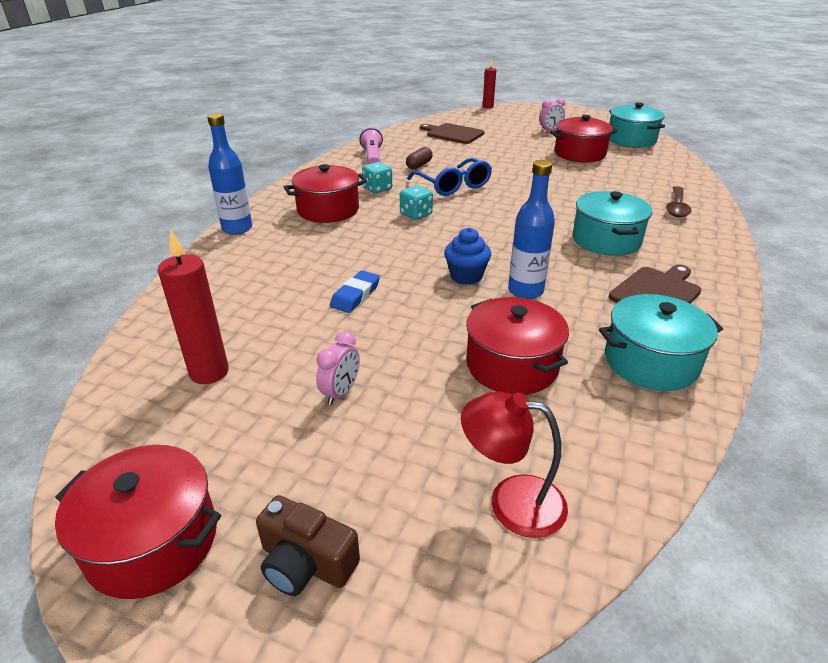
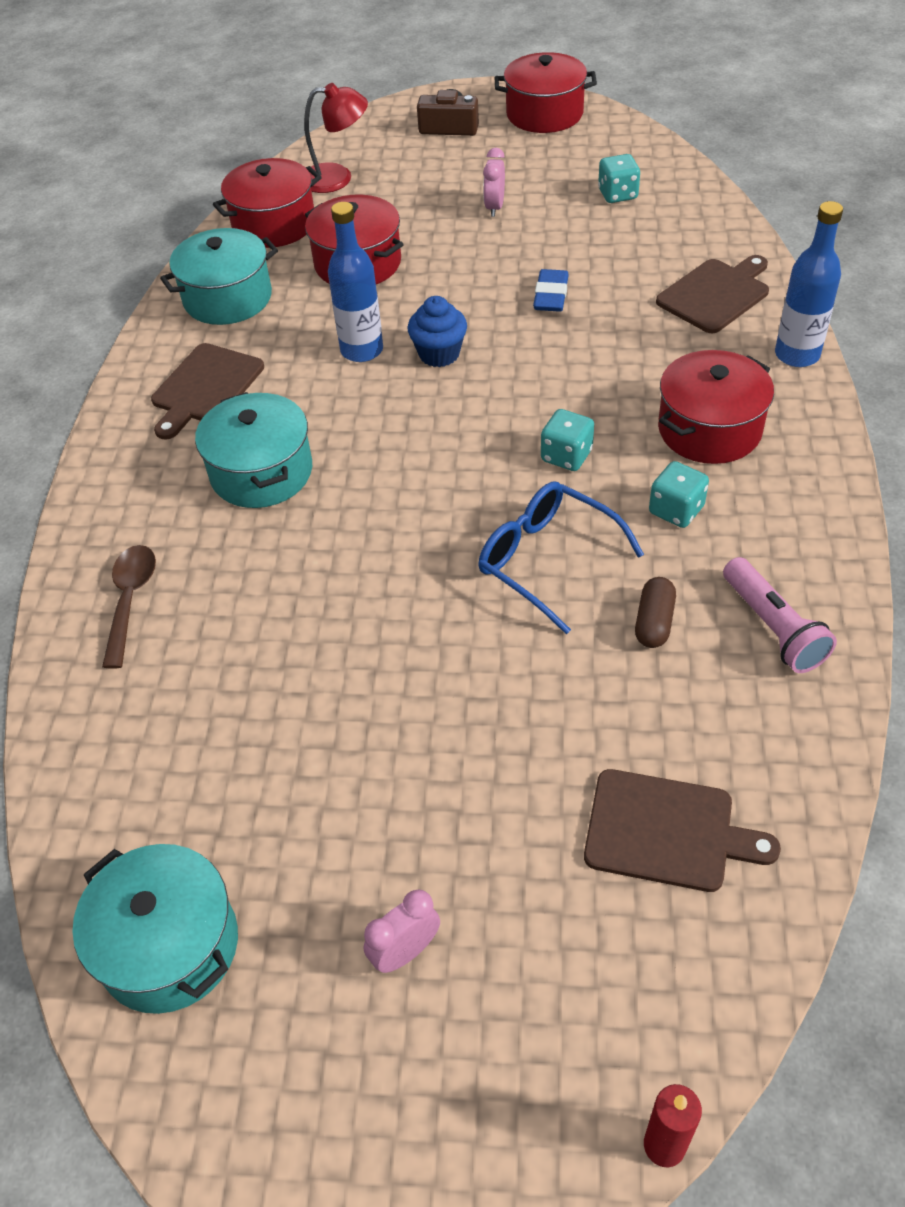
camera: 165 degrees right, 15 degrees up
red candle [158,230,229,384] -> turquoise dice [598,154,640,203]
red pot [550,115,617,162] -> red pot moved to [213,158,321,248]
none -> brown cutting board [656,255,769,334]

